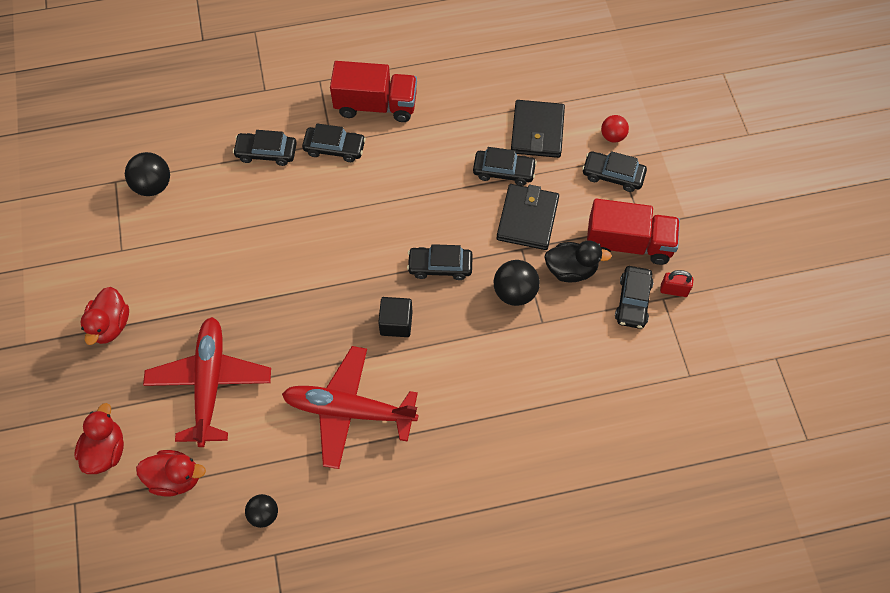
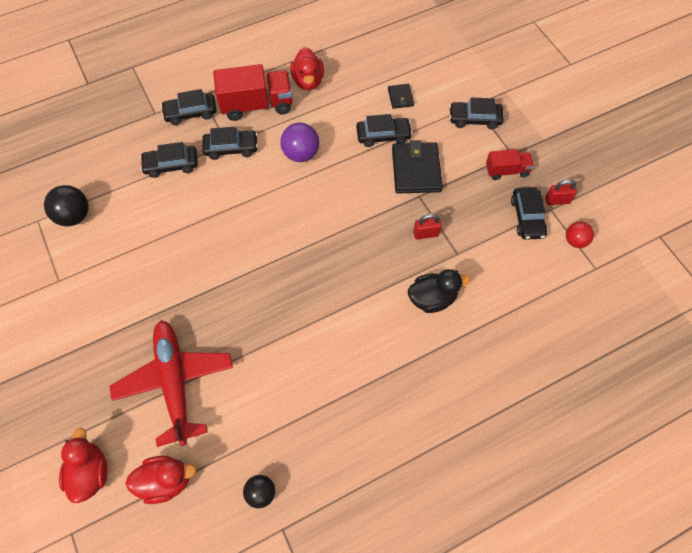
camera: 15 degrees left, 0 degrees up
red duck [80,287,129,345] -> red duck moved to [290,47,324,90]
red plane [282,346,418,469] -> none
black cube [378,297,413,337] -> none
black car [407,244,473,280] -> black car moved to [161,89,217,125]
black ball [494,260,540,306] -> red padlock [413,214,442,240]
black wallet [511,100,565,158] -> black wallet [388,84,414,109], size x0.51
black duck [544,240,612,282] -> black duck moved to [408,269,470,313]
red truck [587,199,680,265] -> red truck [486,149,534,180], size x0.57
red ball [601,115,629,143] -> red ball moved to [566,221,594,248]
none -> purple ball [280,122,320,162]

